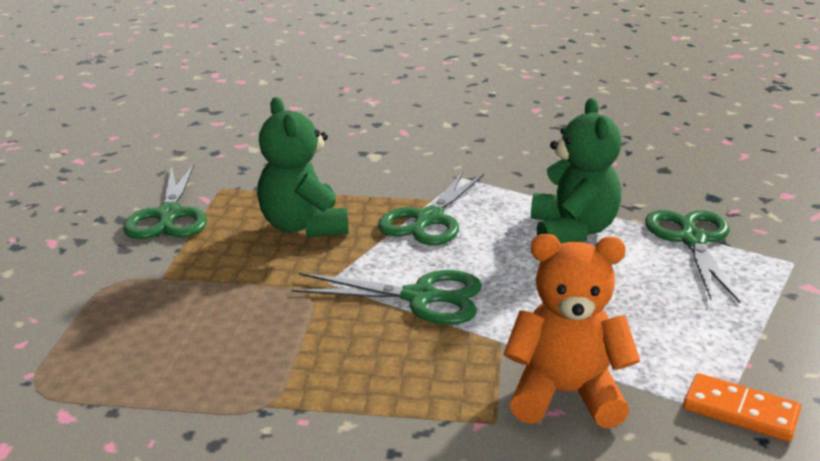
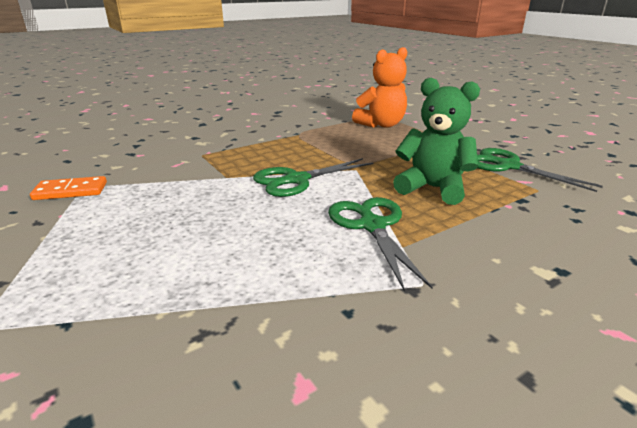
camera: 140 degrees right, 0 degrees up
orange teddy bear [503,234,640,428] -> orange teddy bear moved to [352,47,407,128]
green teddy bear [531,98,622,244] -> none
green scissors [645,210,740,303] -> none

